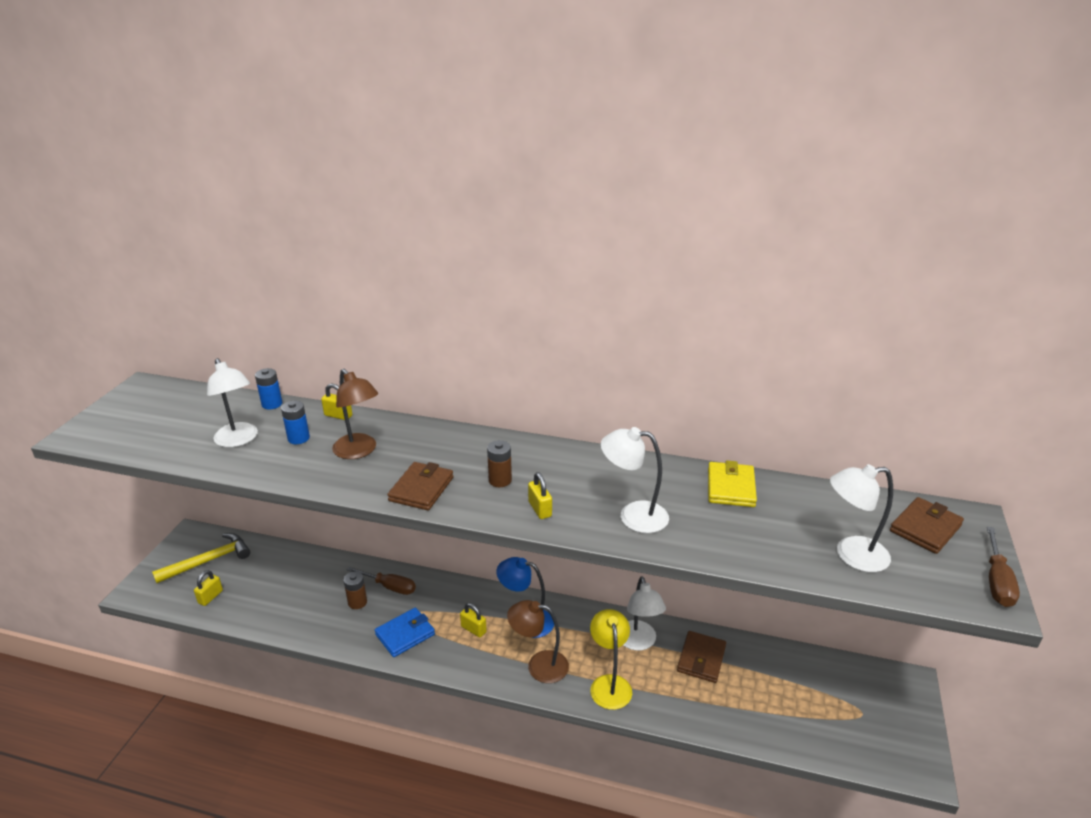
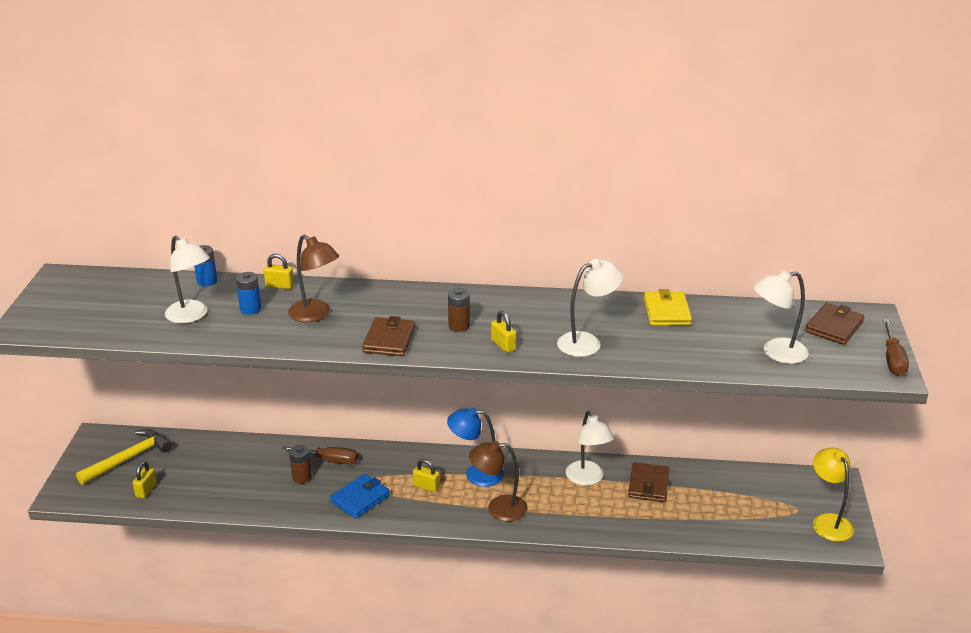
camera: 10 degrees left, 0 degrees up
yellow lamp [590,609,632,710] -> yellow lamp moved to [813,447,854,542]
white lamp [601,427,669,533] -> white lamp turned 150 degrees clockwise [557,259,623,357]

